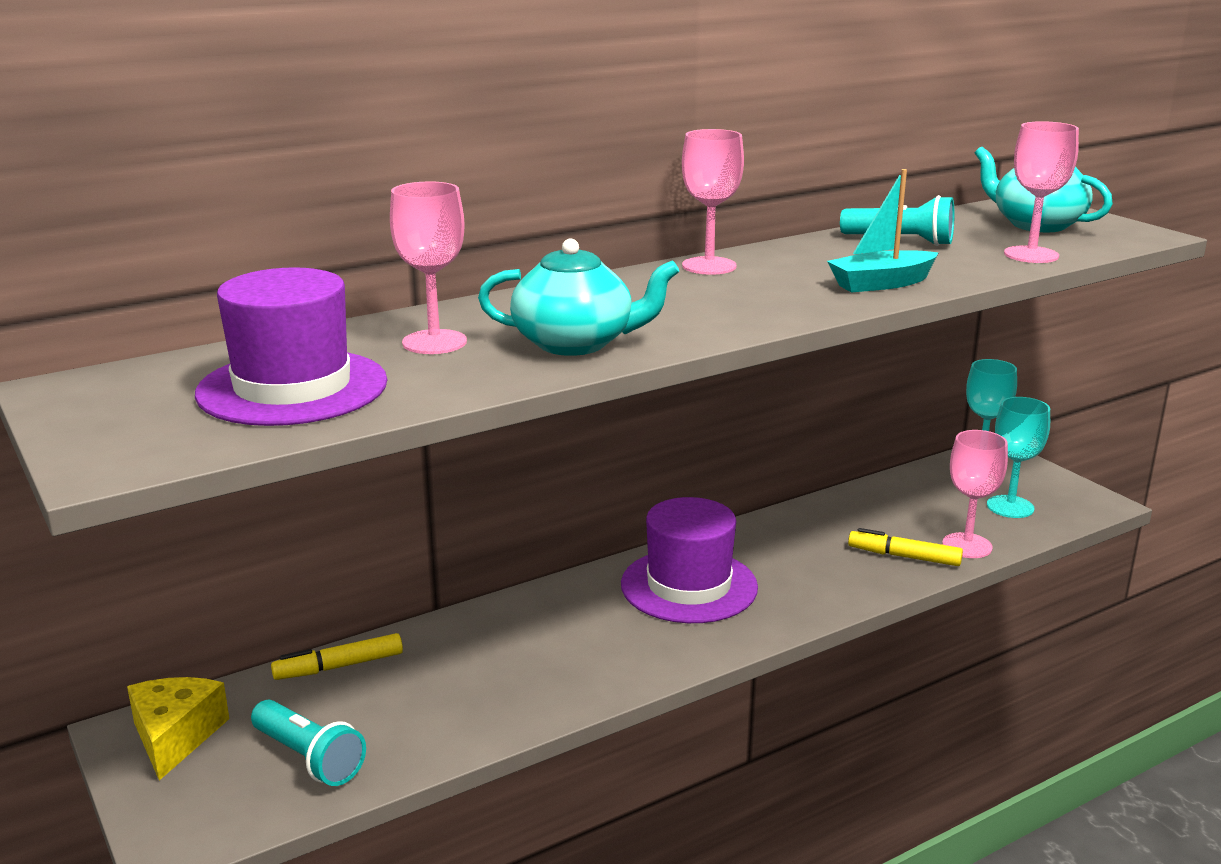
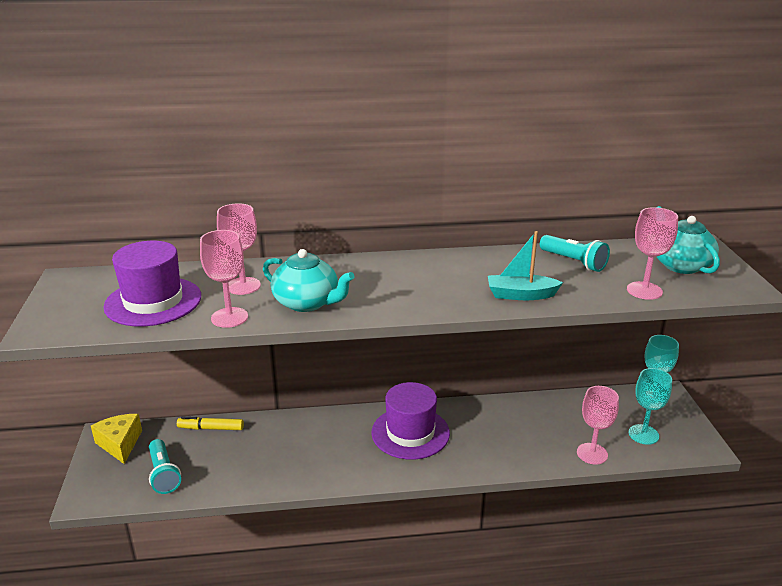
camera: 25 degrees right, 5 degrees up
yellow cheese [127,677,229,780] -> yellow cheese turned 45 degrees counterclockwise [91,414,142,464]
pink goblet [682,129,744,275] -> pink goblet moved to [200,230,248,328]
yellow marker [848,528,963,566] -> none

